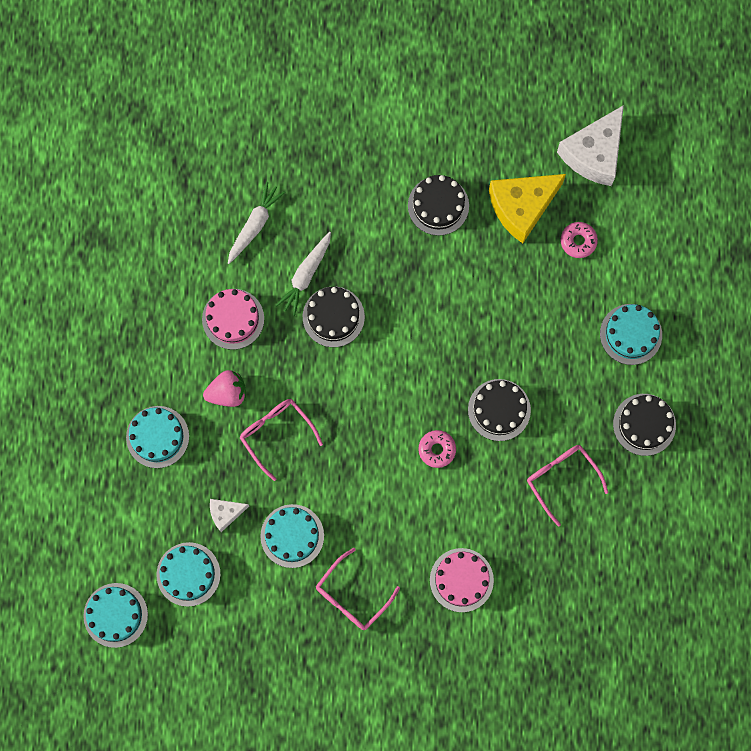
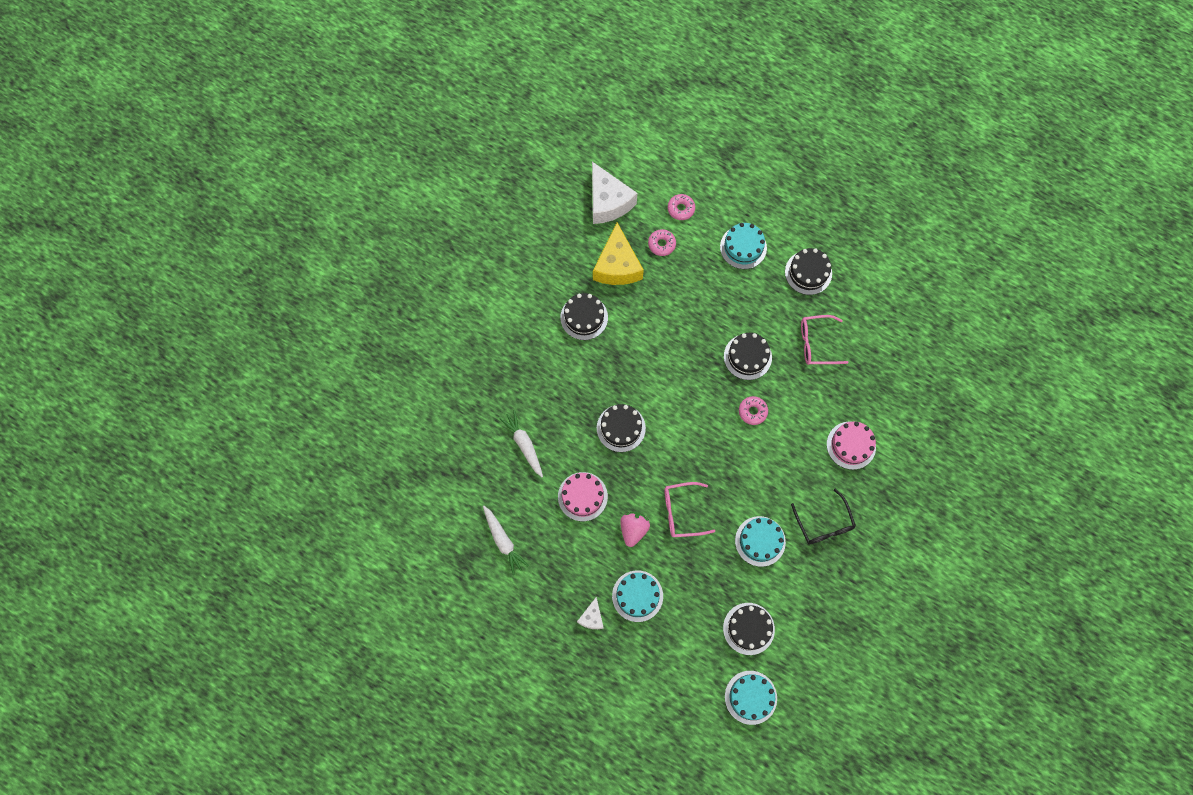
camera: 60 degrees left, 5 degrees down
turquoise cake [156,542,221,607] -> black cake [723,603,775,655]
white cheese [210,499,249,532] -> white cheese moved to [577,597,604,629]
white carrot [275,232,331,316] -> white carrot moved to [483,506,529,575]
pink glasses [316,548,400,630] -> black glasses [791,489,856,545]
none -> pink donut [668,194,695,220]

